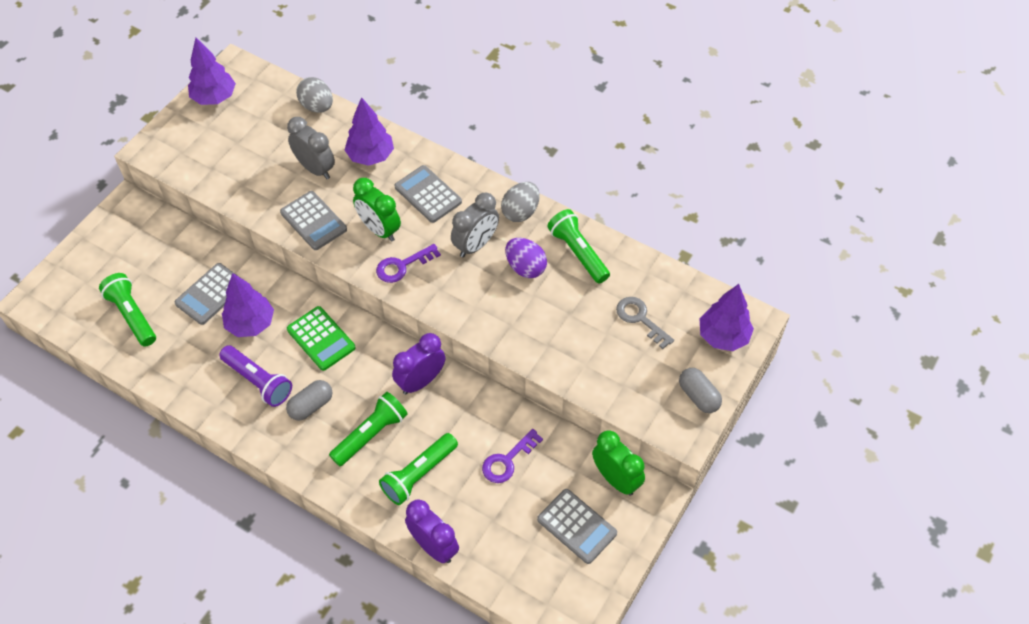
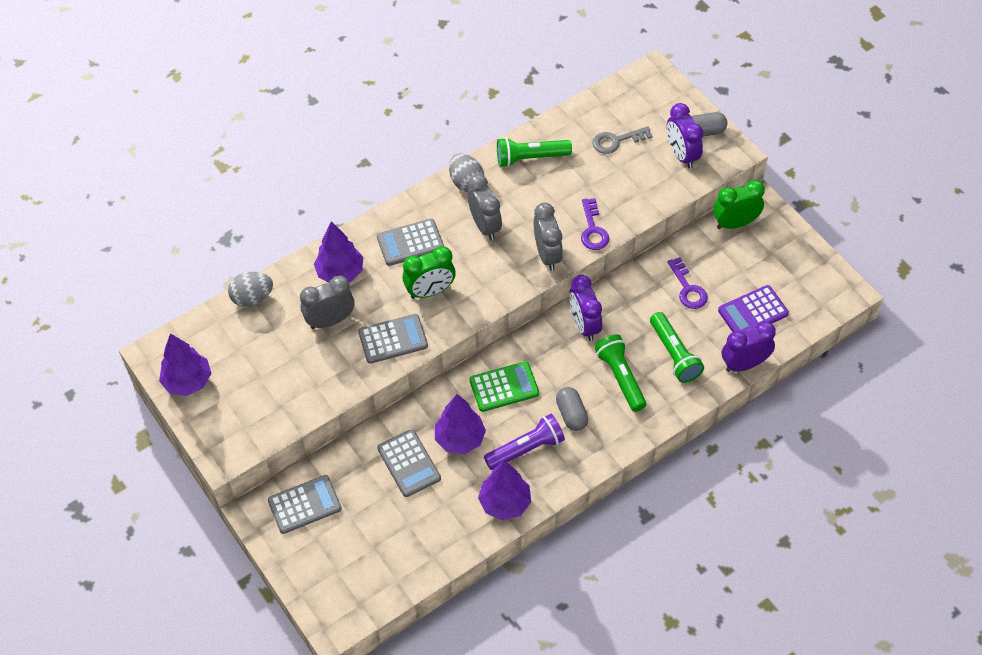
camera: 65 degrees left, 0 degrees up
green flashlight [99,273,156,347] -> none
purple key [376,244,441,283] -> purple key moved to [581,198,609,250]
purple egg [505,238,547,278] -> none
grey calculator [537,489,617,564] -> grey calculator moved to [268,475,342,534]
purple tree [699,284,754,351] -> purple tree moved to [478,460,531,521]
none -> grey clock [534,202,563,271]
none -> purple clock [667,103,703,169]
none -> purple calculator [718,285,789,332]

